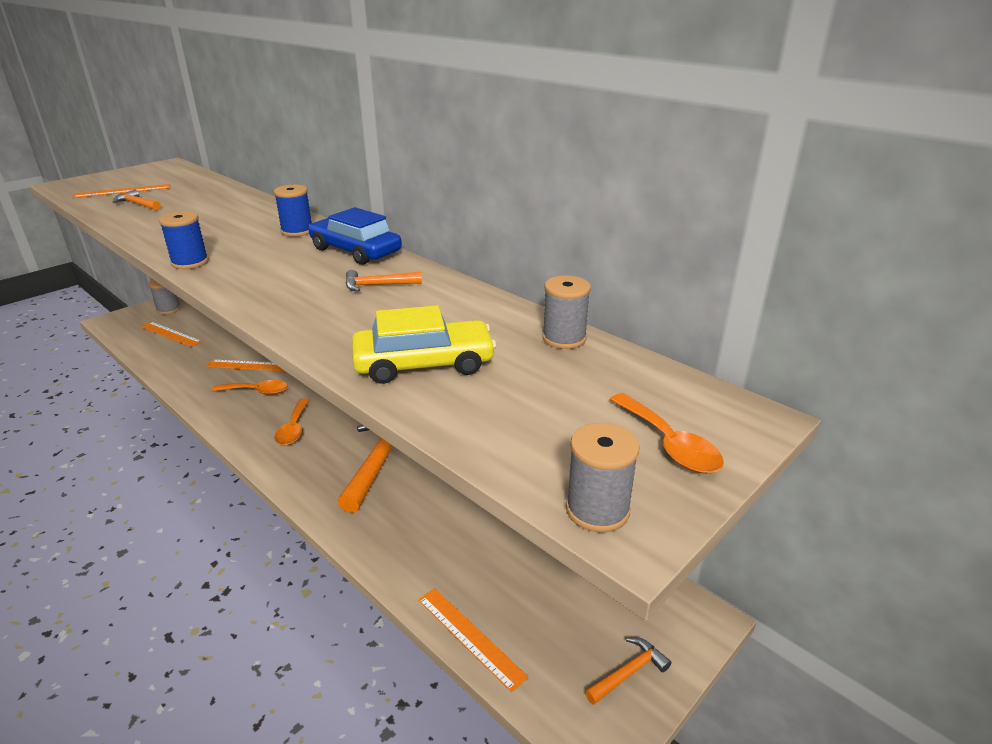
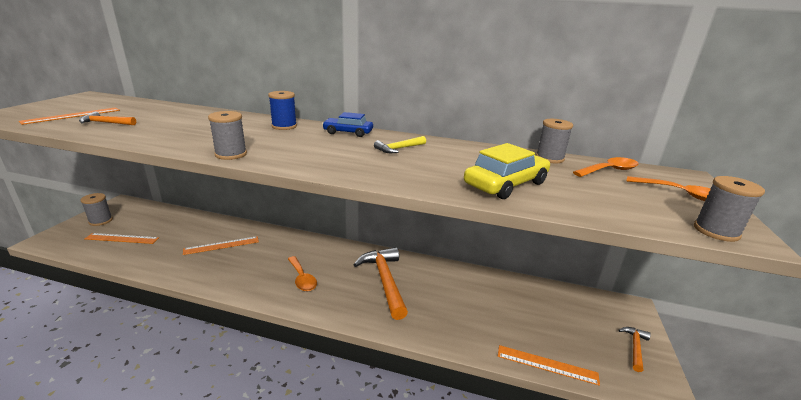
camera: 30 degrees left, 5 degrees down
blue spool [159,211,209,269] -> grey spool [208,111,247,160]
orange spoon [212,380,288,395] -> orange spoon moved to [573,157,639,177]
blue car [308,207,402,265] -> blue car [322,112,373,137], size x0.66
orange hammer [345,270,422,292] -> yellow hammer [374,136,426,153]

